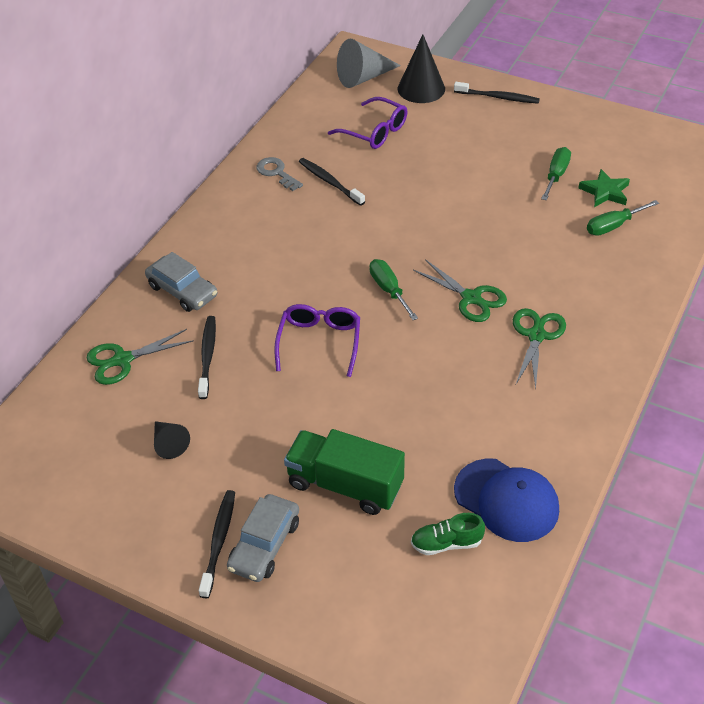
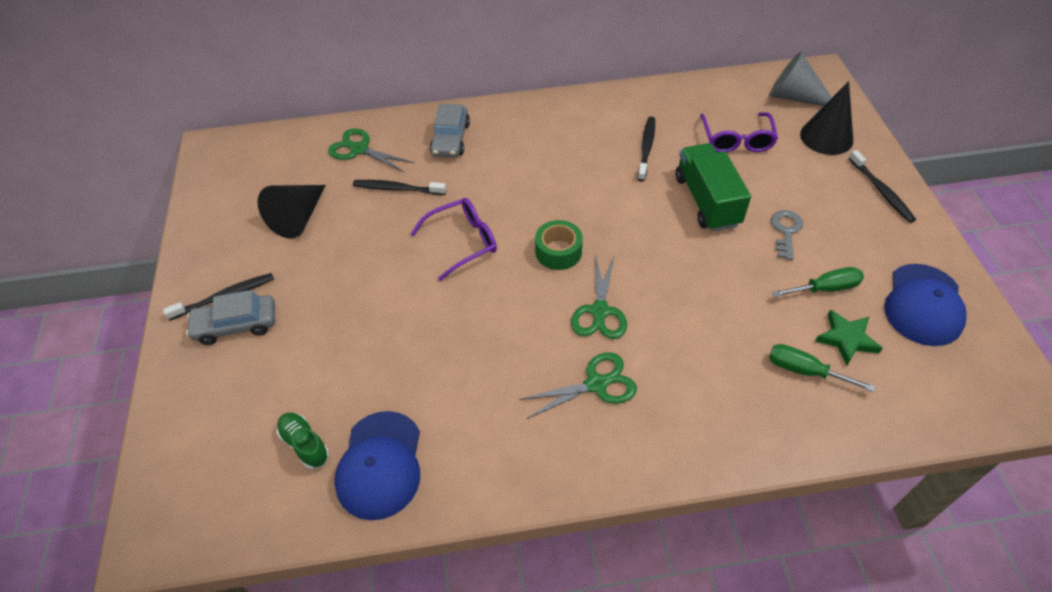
camera: 55 degrees right, 5 degrees up
black cone [154,421,190,459] -> black cone [257,185,326,238], size x1.71
black toothbrush [198,316,216,399] -> black toothbrush turned 135 degrees counterclockwise [353,180,446,195]
grey key [256,157,303,191] -> grey key moved to [771,210,803,260]
green truck [284,429,405,515] -> green truck moved to [676,143,751,231]
green screwdriver [370,259,418,320] -> green tape [535,220,583,270]
none -> blue cap [884,264,967,346]

